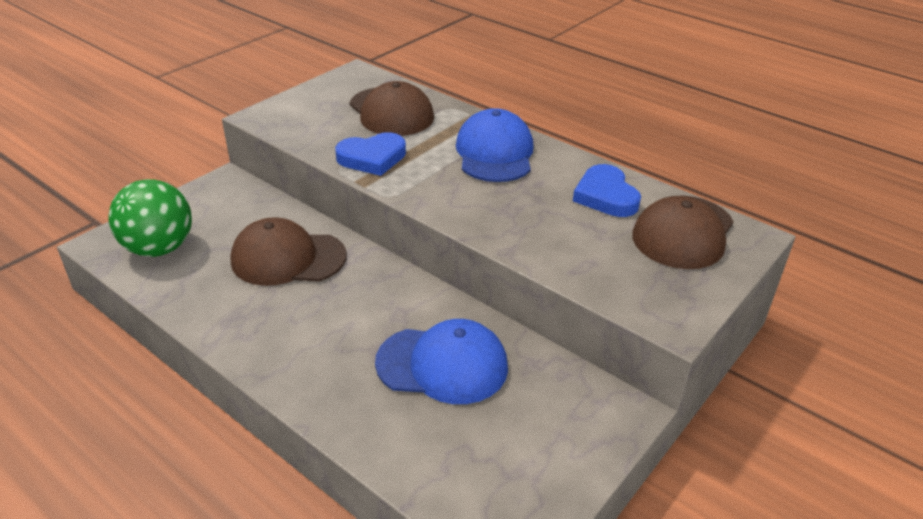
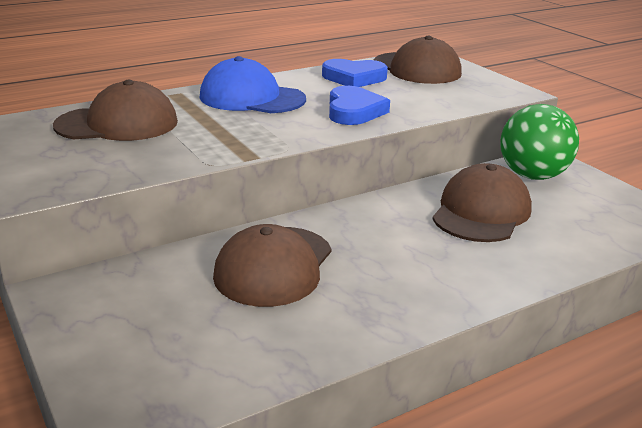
camera: 70 degrees left, 10 degrees down
green ball [108,179,192,257] -> green ball moved to [500,104,579,180]
blue heart [335,132,406,176] -> blue heart moved to [329,86,390,125]
blue cap [375,319,508,404] -> brown cap [432,163,532,242]

